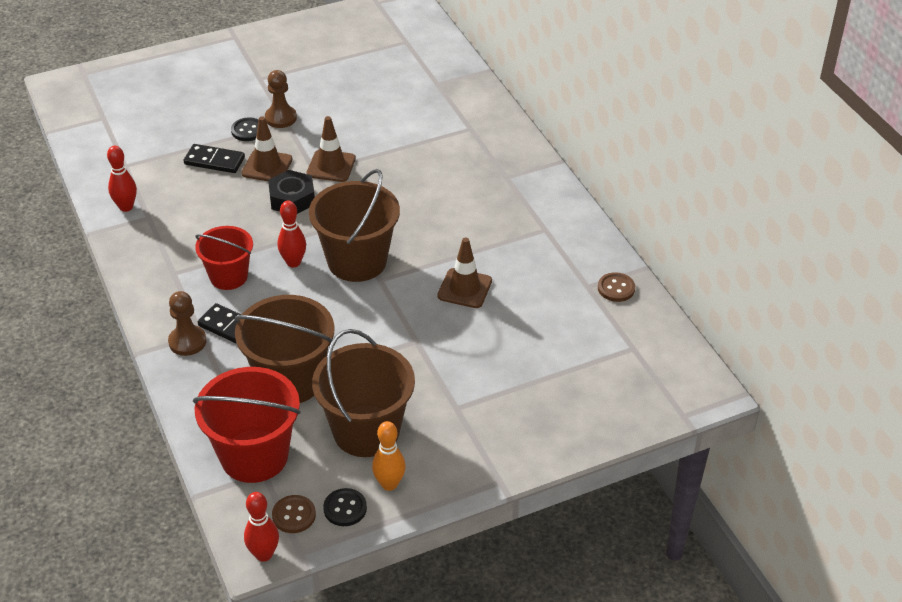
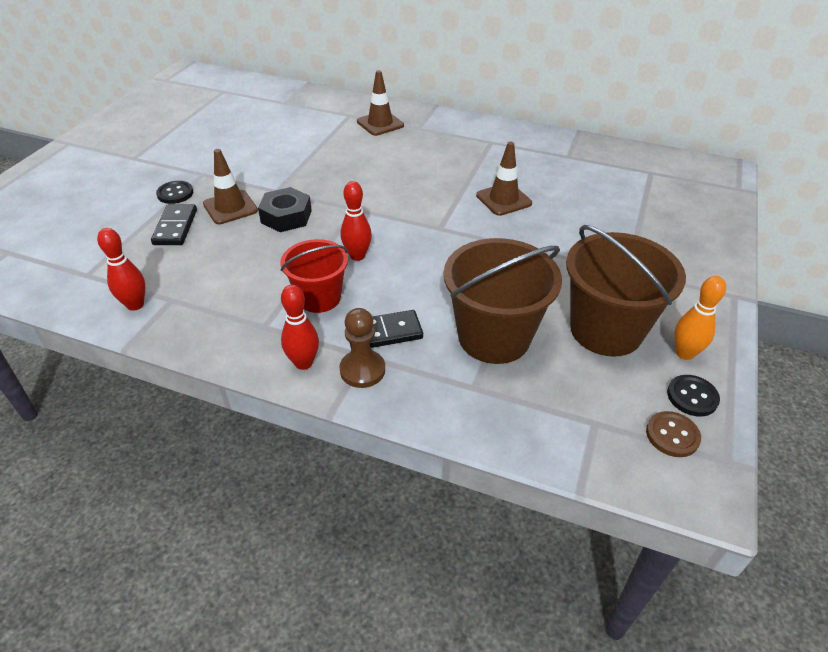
camera: 45 degrees left, 0 degrees up
black domino [184,144,245,173] -> black domino turned 60 degrees counterclockwise [151,204,197,245]
red bucket [193,367,301,483] -> none
red bowling pin [244,492,279,562] -> red bowling pin moved to [281,285,319,370]
brown pawn [265,70,297,128] -> none
brown traffic cone [306,116,356,182] -> brown traffic cone moved to [357,70,404,136]
brown bucket [309,169,400,282] -> none
brown button [598,272,635,302] -> none

